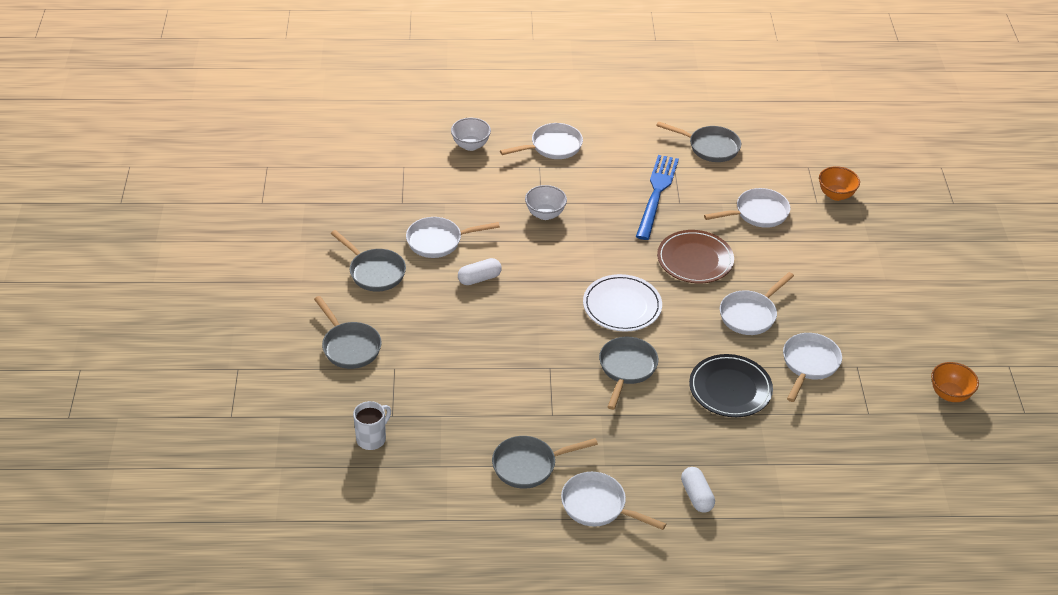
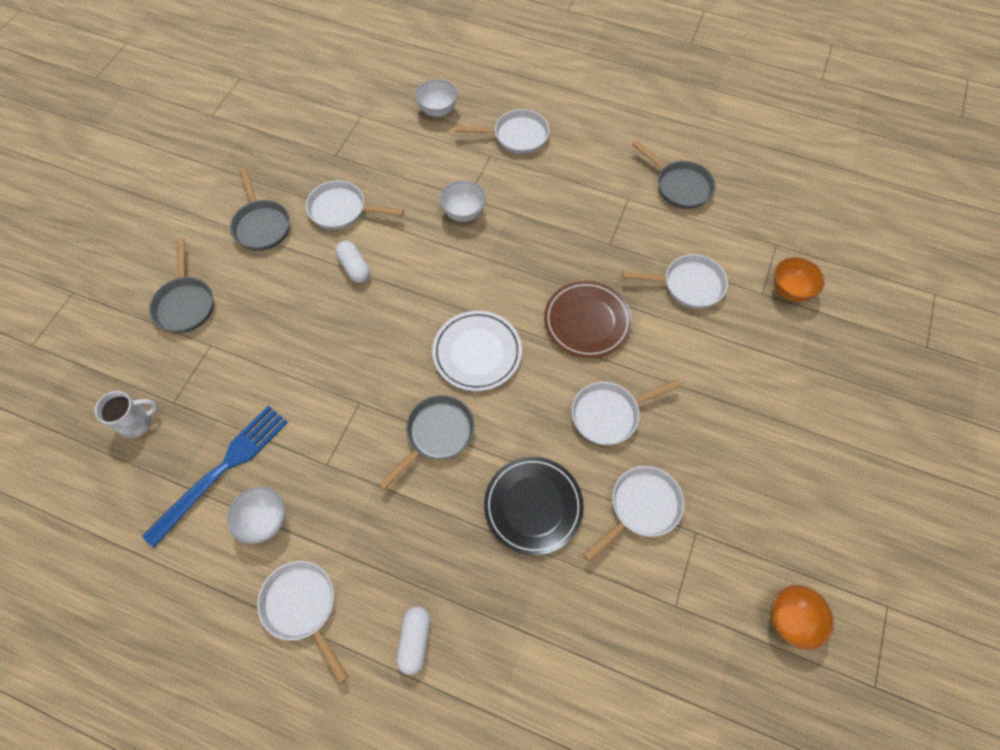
camera: 25 degrees right, 20 degrees up
white capsule [458,258,502,285] -> white capsule turned 60 degrees clockwise [336,241,370,283]
grey pan [492,436,598,489] -> white bowl [227,487,285,544]
blue fork [636,155,679,240] -> blue fork moved to [142,406,288,547]

